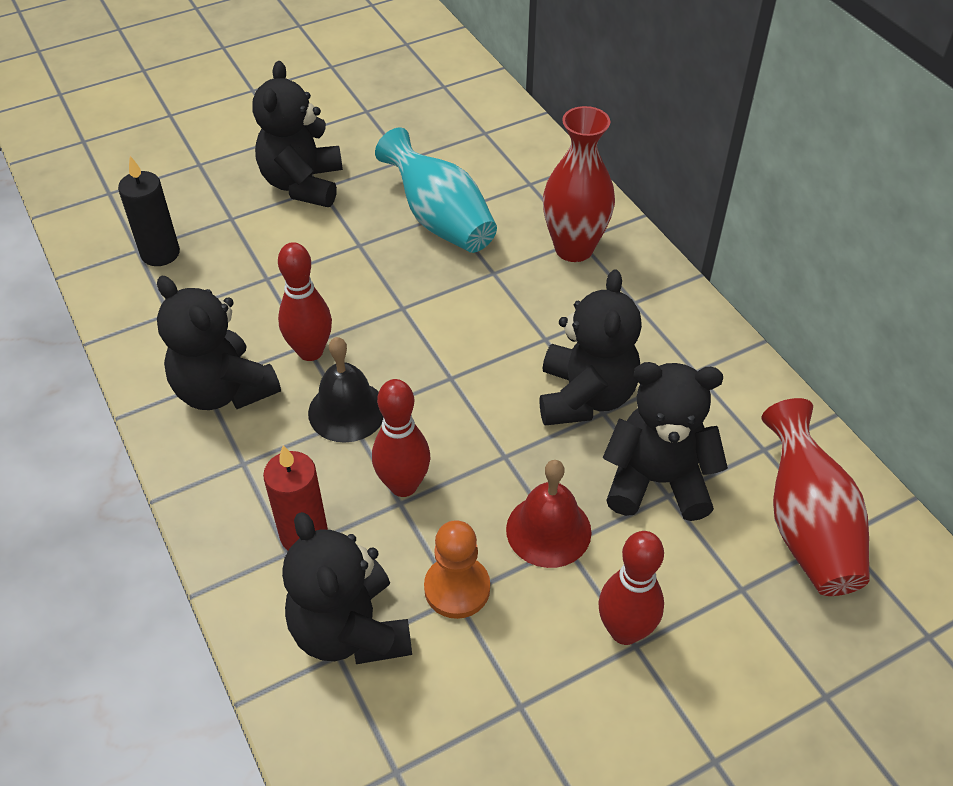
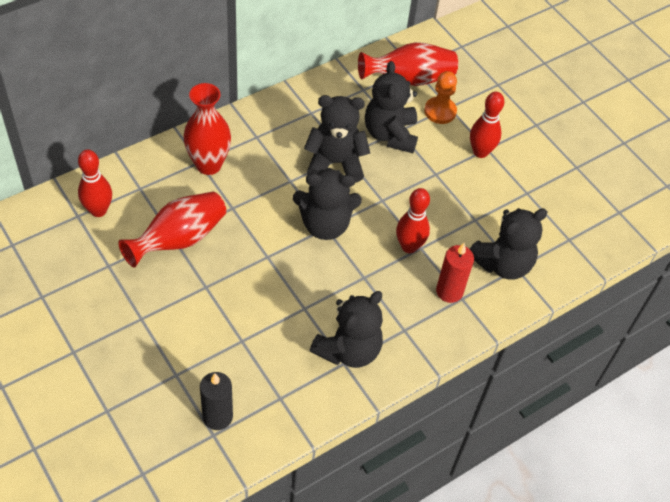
camera: 100 degrees left, 5 degrees up
black teddy bear [252,61,343,207] -> black teddy bear moved to [293,168,362,240]
red bowling pin [278,242,332,361] -> red bowling pin moved to [78,149,112,217]
black bell [308,337,383,443] -> none
turquoise vase [375,128,497,253] -> red vase [118,192,226,267]
orange pawn [424,520,490,619] -> orange pawn moved to [424,71,457,124]
red bell [506,460,592,568] -> none

